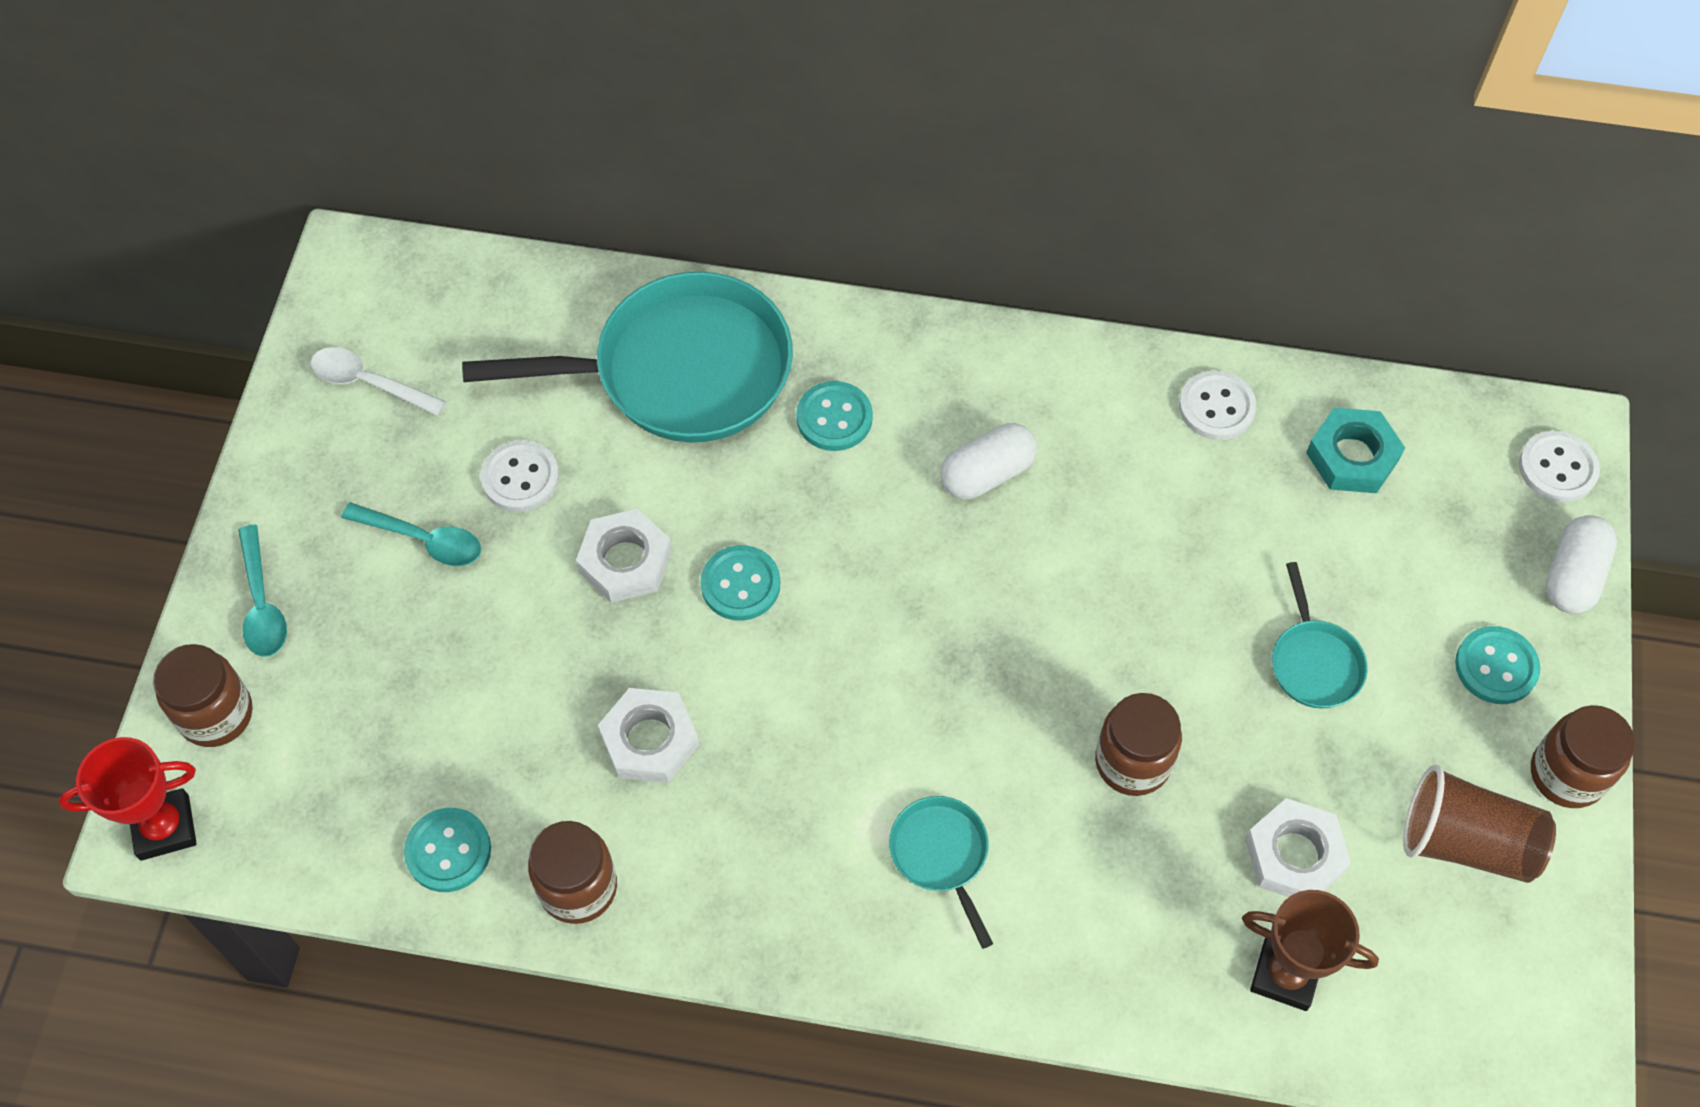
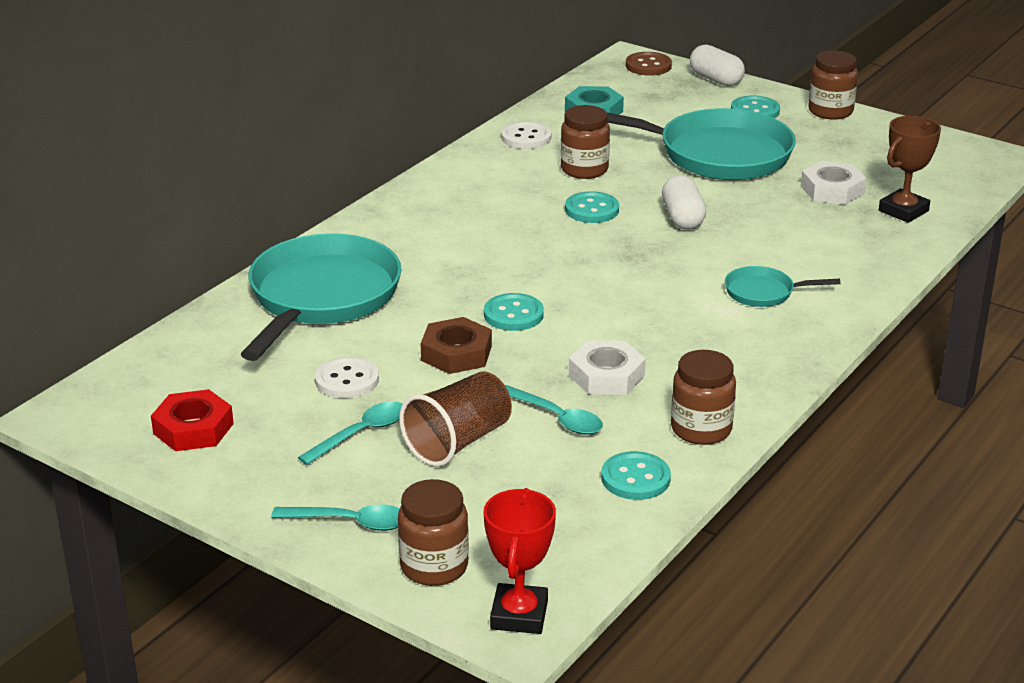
camera: 65 degrees left, 30 degrees down
white spoon [311,347,446,416] -> red nut [151,389,234,451]
white nut [576,509,672,603] -> brown nut [421,317,492,374]
turquoise button [796,381,873,451] -> turquoise button moved to [565,191,619,223]
white capsule [940,423,1037,500] -> white capsule moved to [662,175,706,230]
brown jar [1095,693,1182,796] -> brown jar moved to [561,105,610,179]
turquoise pan [1272,562,1368,709] -> turquoise pan [607,108,796,180], size x2.22
brown cup [1403,765,1556,883] -> brown cup moved to [399,371,512,466]
white button [1519,430,1600,502] -> brown button [626,52,672,76]
none -> turquoise spoon [505,385,603,435]

